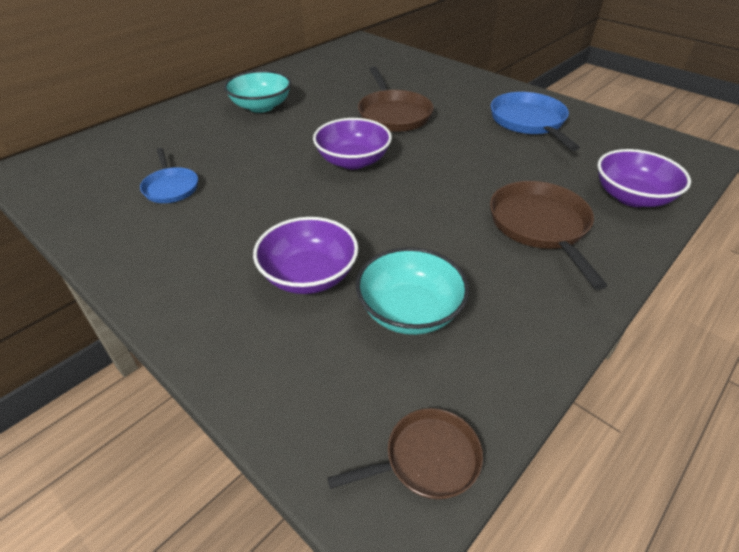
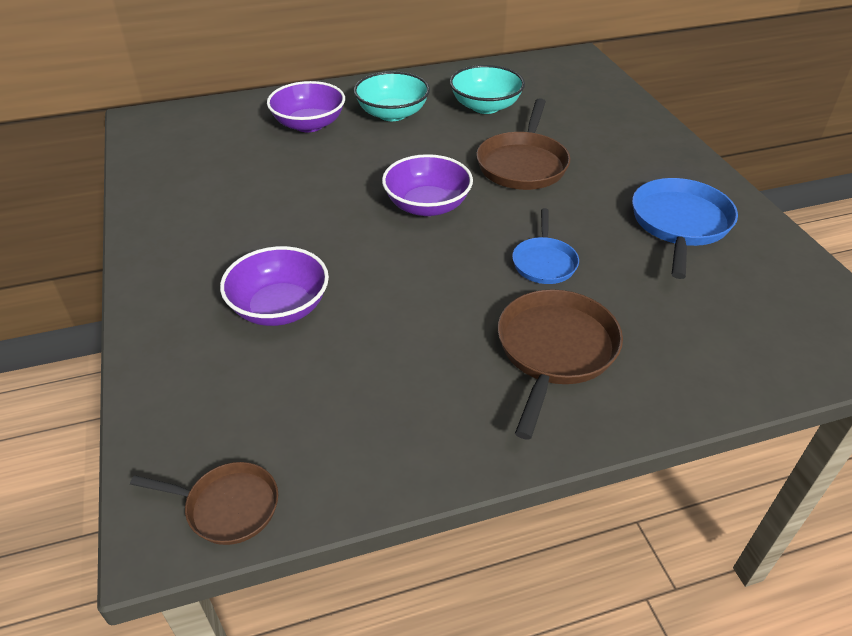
camera: 30 degrees right, 0 degrees up
blue pan [140,148,198,203] -> blue pan moved to [512,208,579,284]
turquoise bowl [356,247,469,335] -> turquoise bowl moved to [450,65,525,114]
purple bowl [597,149,691,207] -> purple bowl moved to [267,81,345,132]

